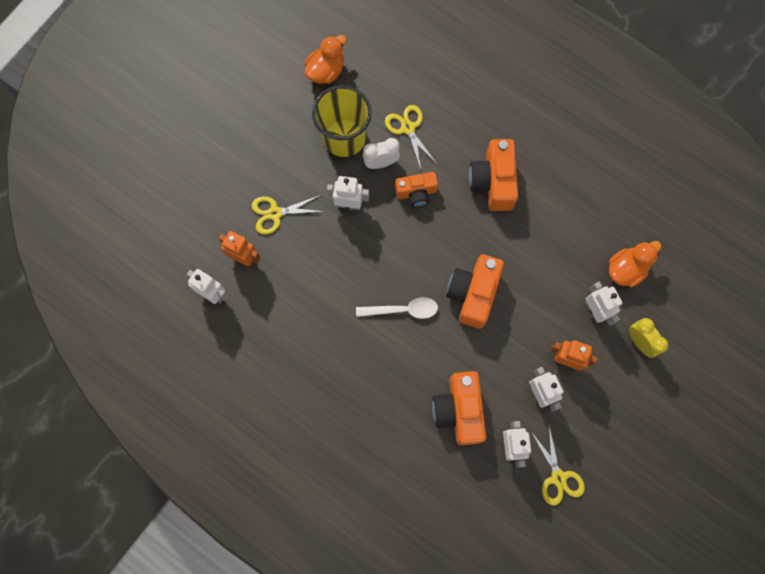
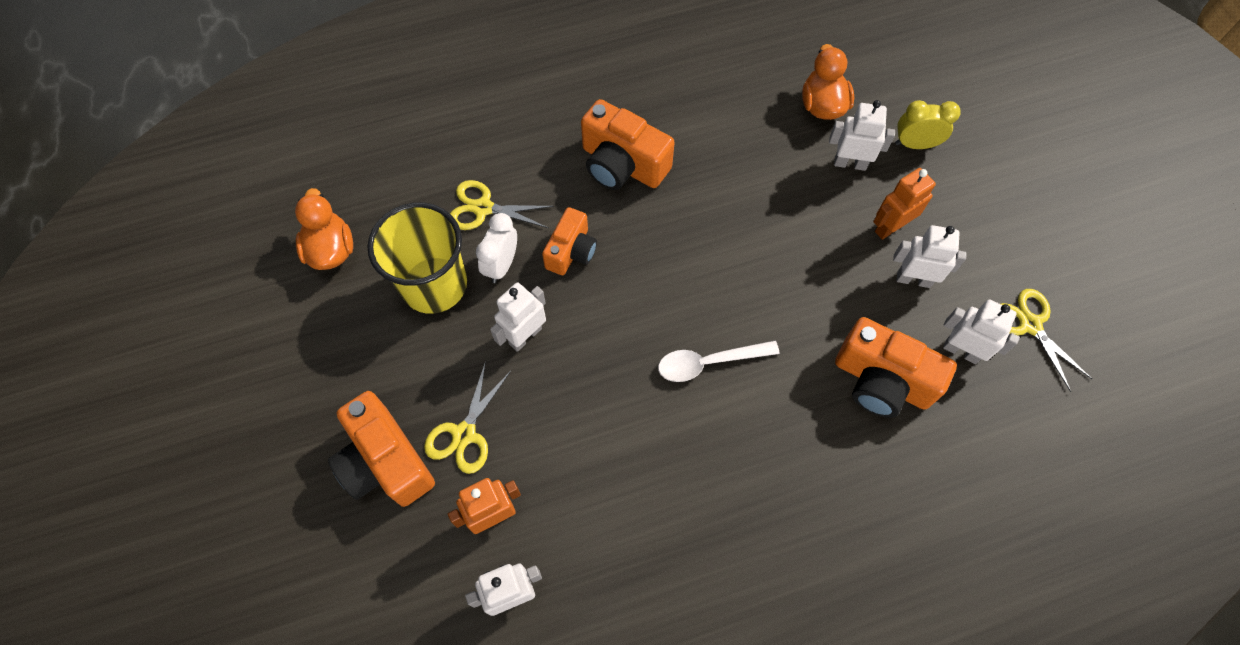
camera: 55 degrees left, 10 degrees down
white spoon [356,297,438,319] -> white spoon turned 135 degrees counterclockwise [658,341,780,382]
orange camera [446,254,504,329] -> orange camera moved to [328,391,435,507]
yellow scissors [531,426,585,506] -> yellow scissors turned 135 degrees counterclockwise [1001,289,1092,392]

